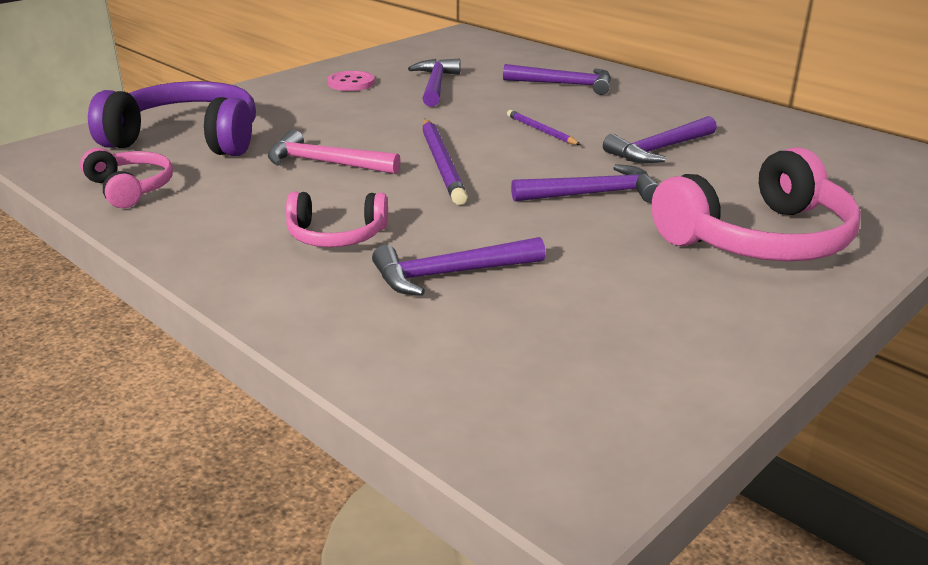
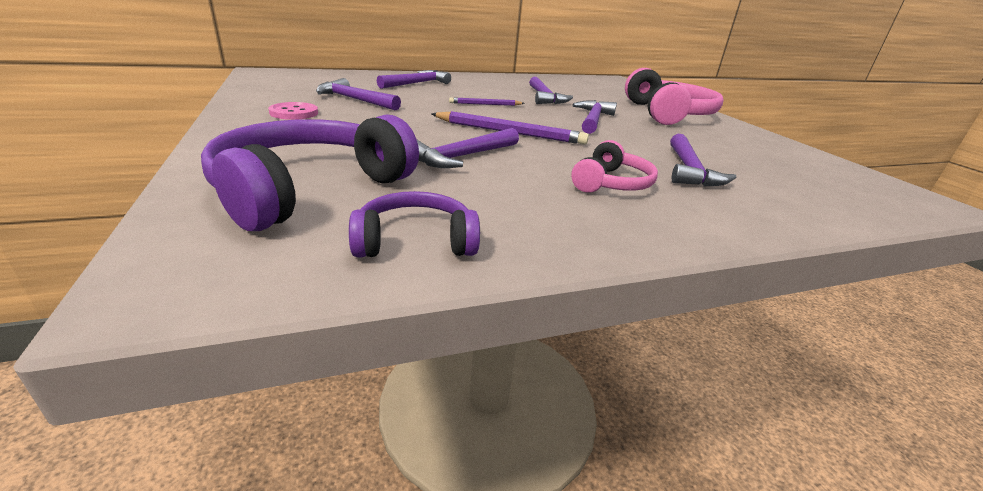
camera: 65 degrees left, 0 degrees up
pink headphones [80,148,173,208] -> purple headphones [349,191,480,258]
pink hammer [268,130,401,174] -> purple hammer [417,128,519,168]

